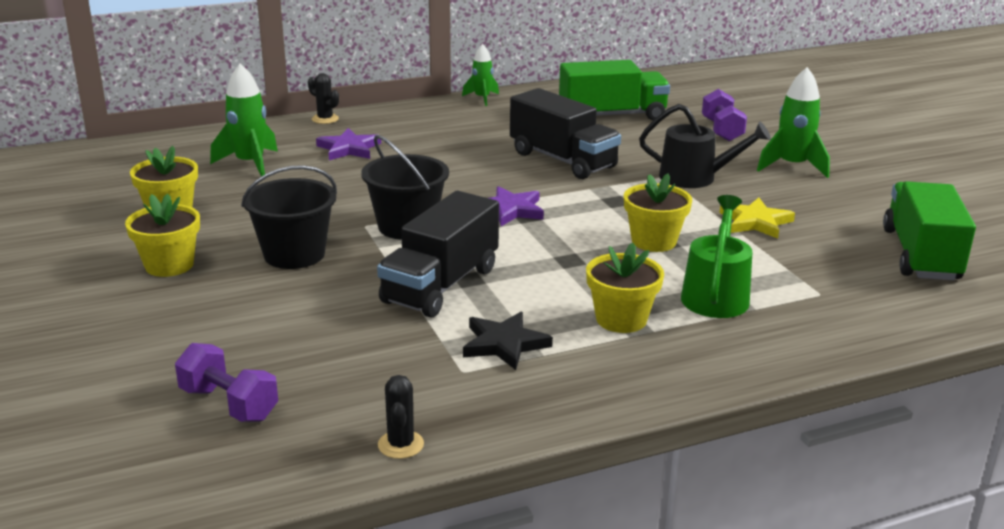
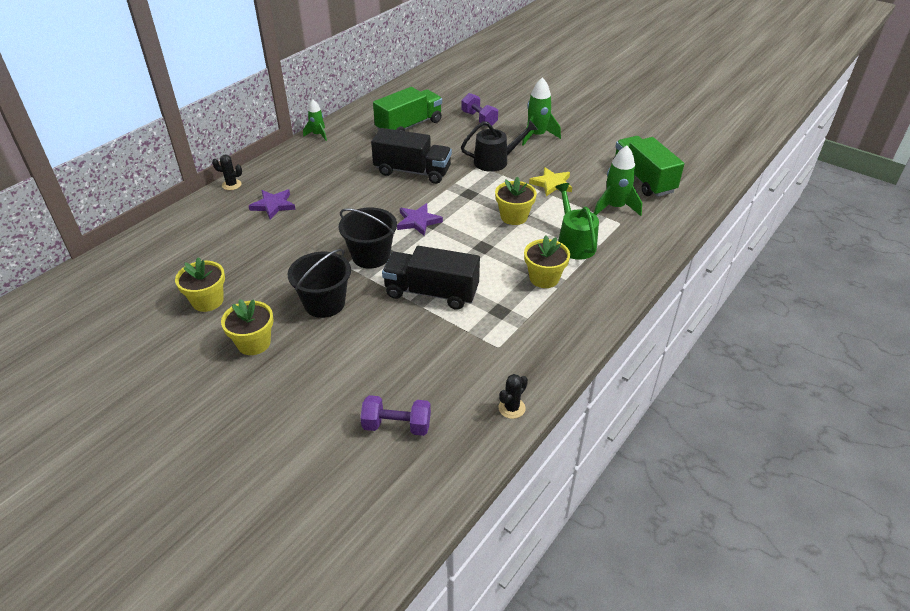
camera: 30 degrees left, 15 degrees up
green rocket [210,64,278,177] -> green rocket moved to [594,146,642,216]
black truck [377,191,499,318] -> black truck turned 105 degrees clockwise [382,246,480,310]
black cactus [378,375,424,459] -> black cactus turned 75 degrees clockwise [499,374,528,419]
black star [463,312,553,370] -> none

